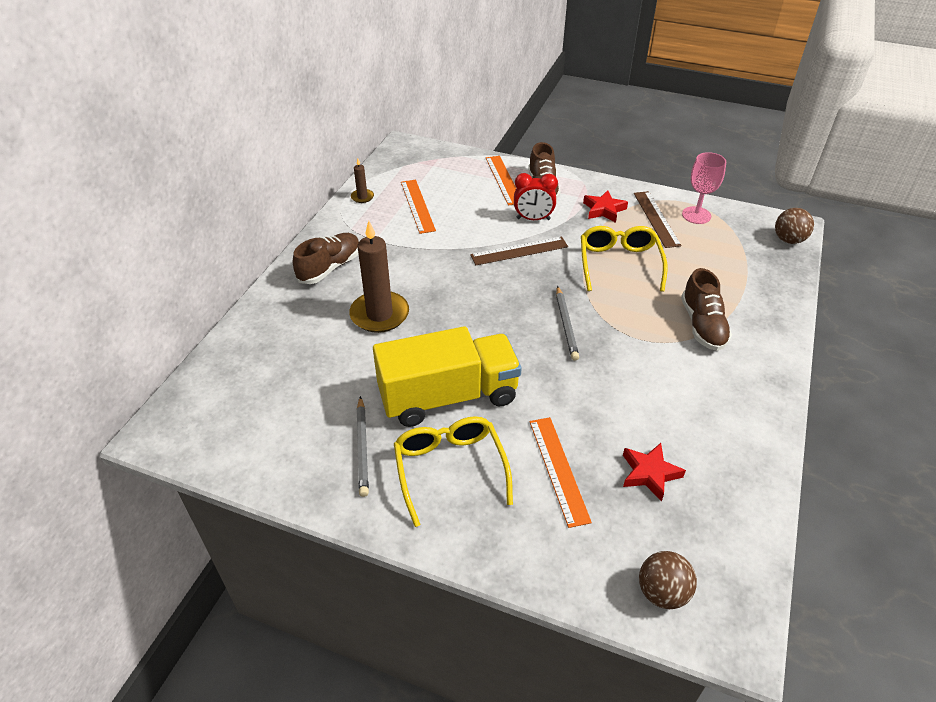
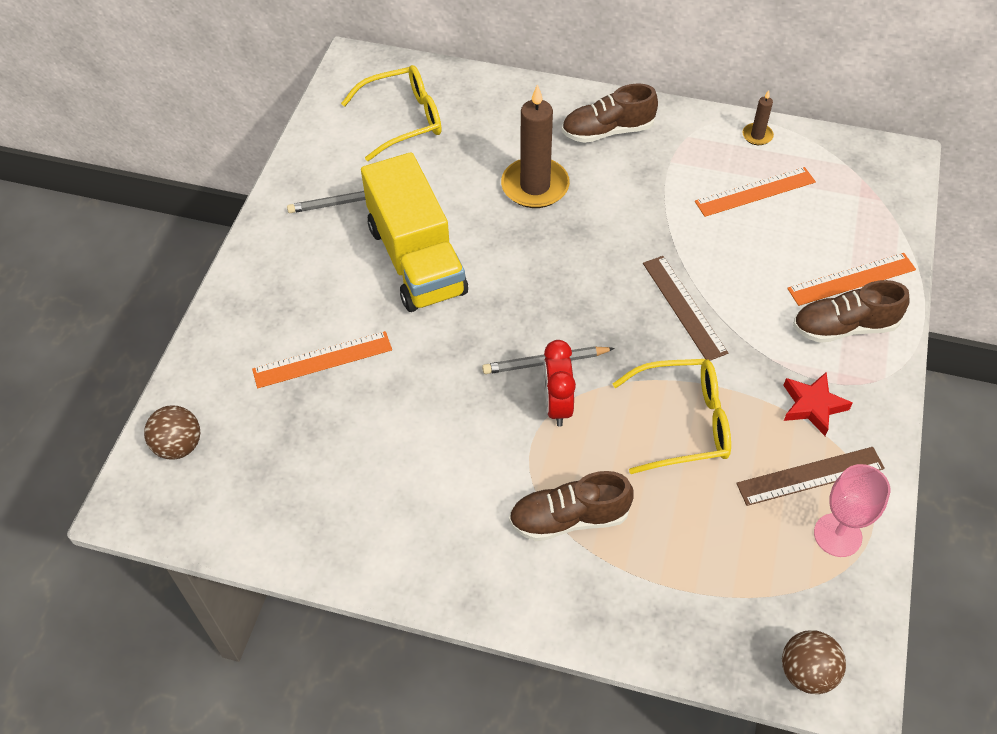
camera: 85 degrees right, 10 degrees up
brown shoe [293,233,359,284] -> brown shoe turned 135 degrees clockwise [562,83,658,143]
yellow glasses [394,416,513,527] -> yellow glasses moved to [341,65,442,161]
red clock [514,173,558,220] -> red clock moved to [543,340,576,427]
red star [623,443,686,502] -> none

